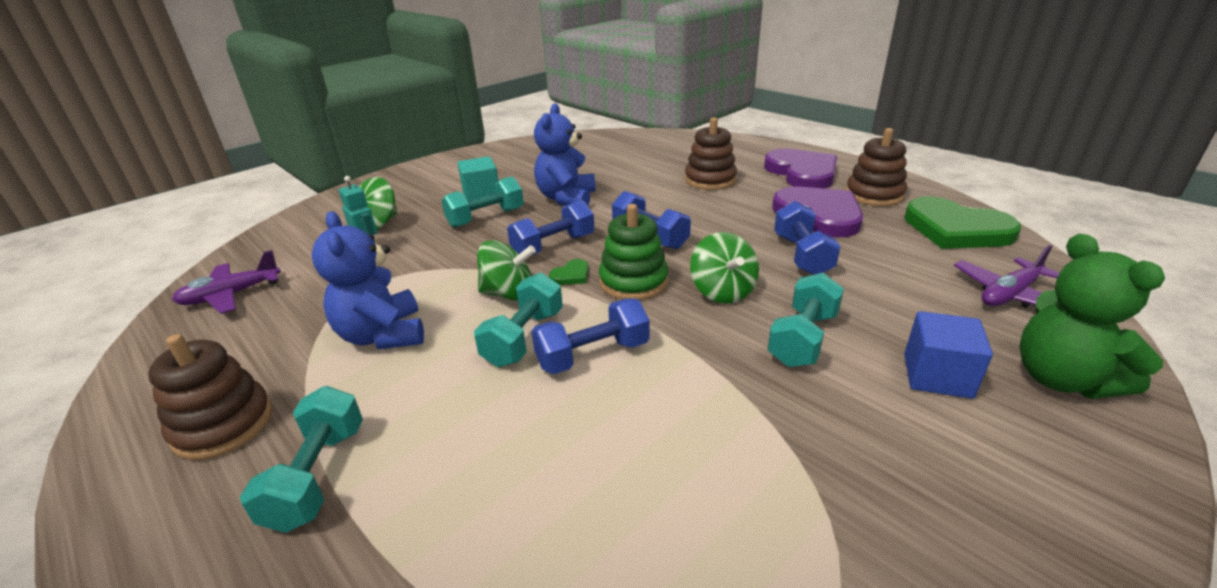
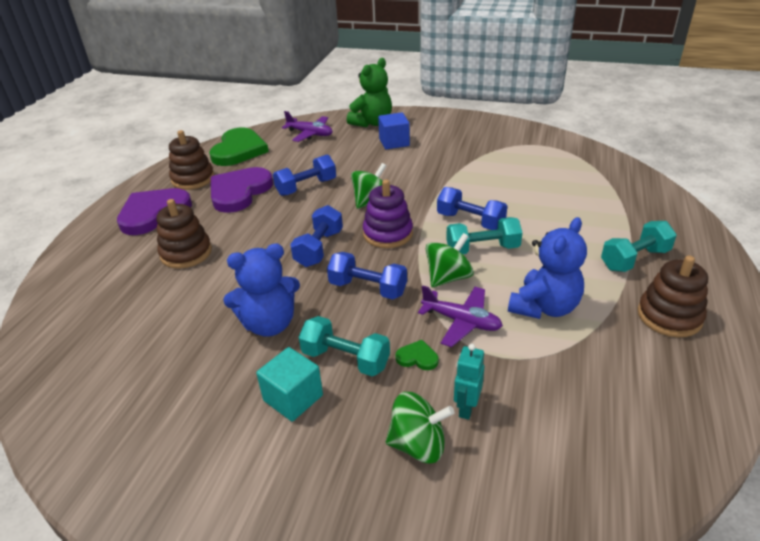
camera: 120 degrees left, 5 degrees up
purple plane [172,250,281,314] -> purple plane moved to [418,285,503,347]
green spinning top [477,240,536,301] -> green spinning top turned 75 degrees clockwise [426,233,474,287]
green heart [549,259,589,285] -> green heart moved to [396,340,438,370]
green stacking toy [599,204,668,300] -> purple stacking toy [363,180,413,248]
turquoise dumbbell [767,273,844,367] -> none

